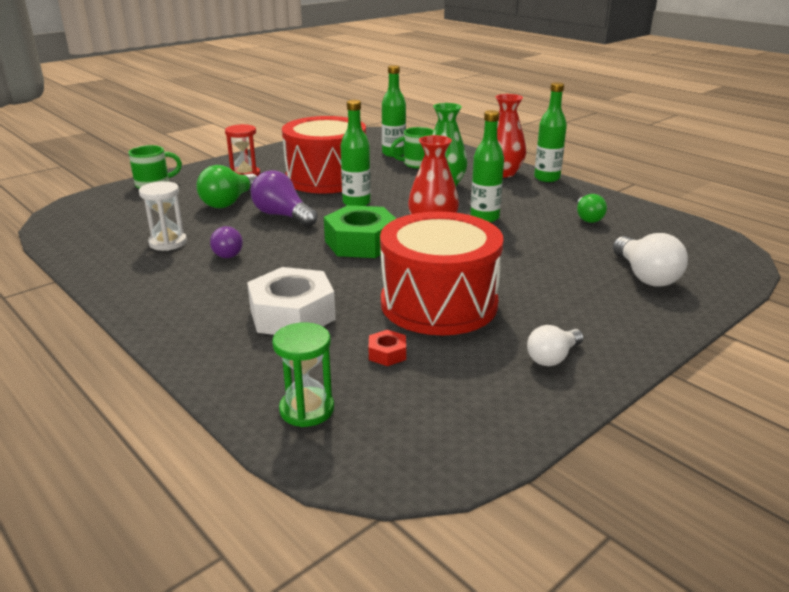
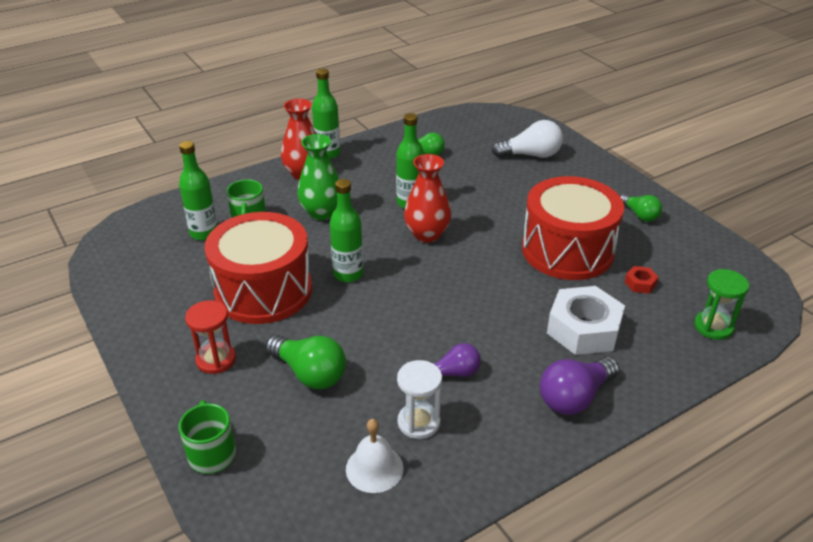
camera: 80 degrees left, 10 degrees up
purple light bulb [251,170,318,227] -> purple light bulb moved to [540,357,619,415]
green nut [324,205,396,258] -> none
white light bulb [527,325,584,366] -> green light bulb [620,194,662,222]
none -> white bell [346,419,403,493]

